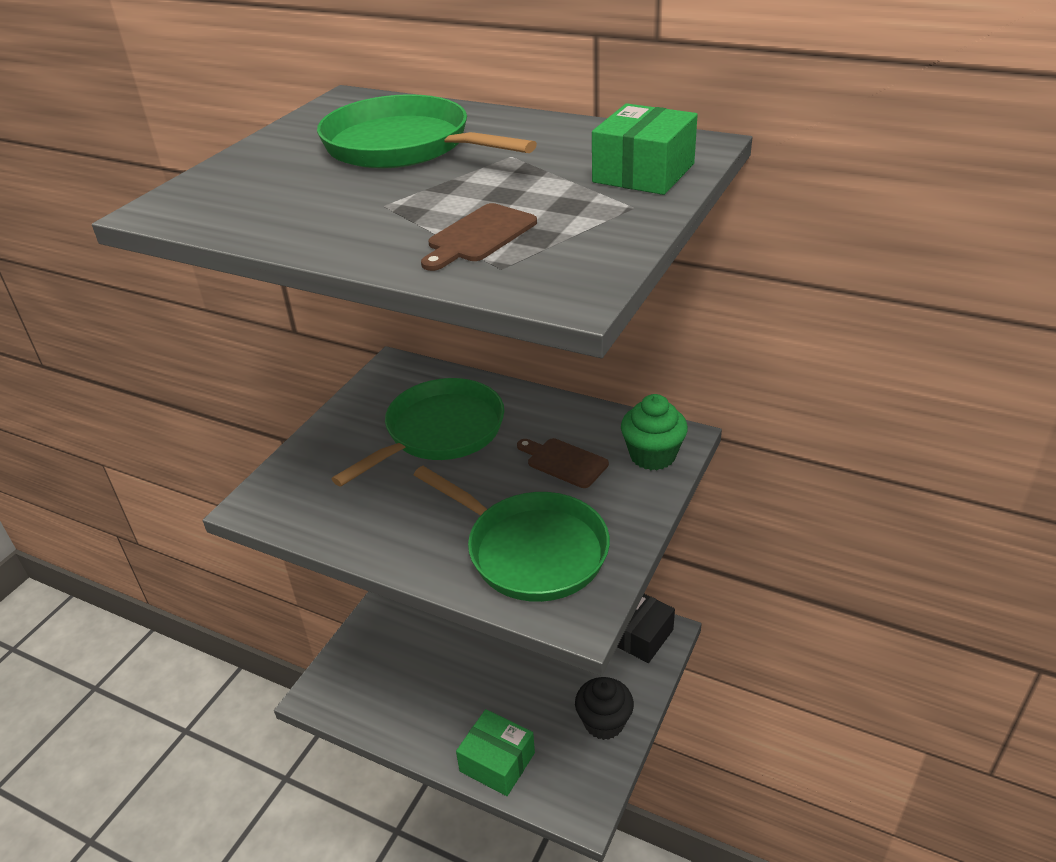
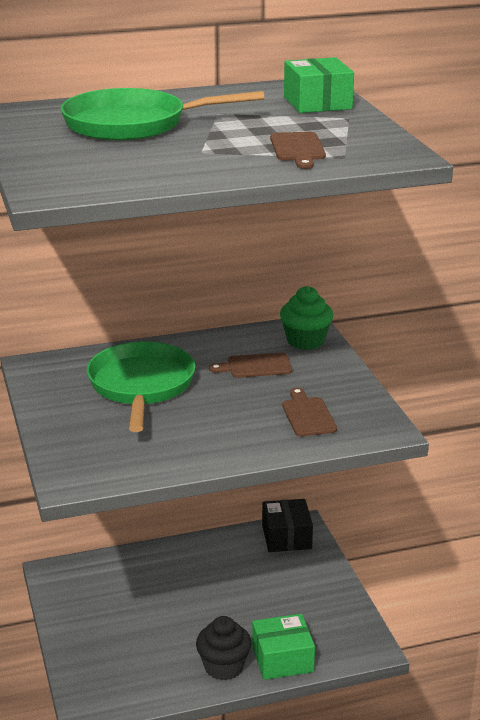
camera: 45 degrees left, 10 degrees down
green pan [414,466,610,602] -> brown cutting board [282,388,337,436]
black cupcake [575,677,634,740] -> black cupcake moved to [196,616,252,680]

